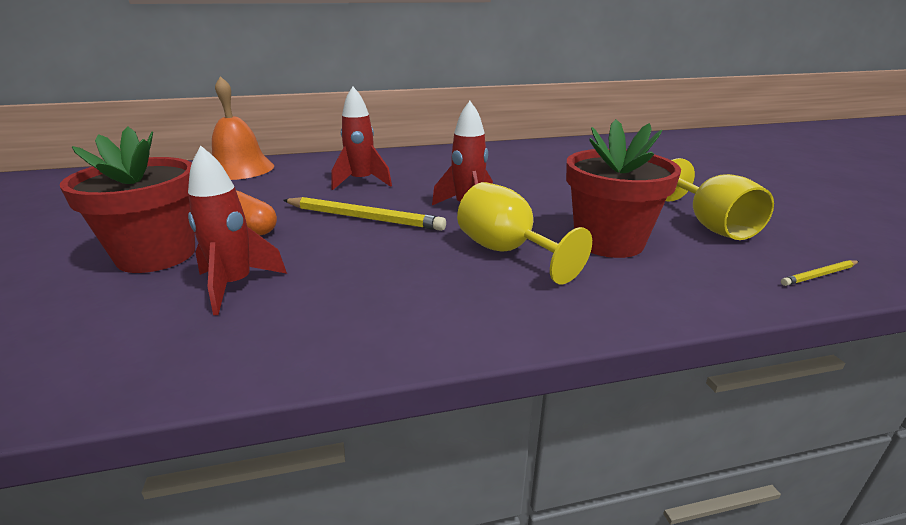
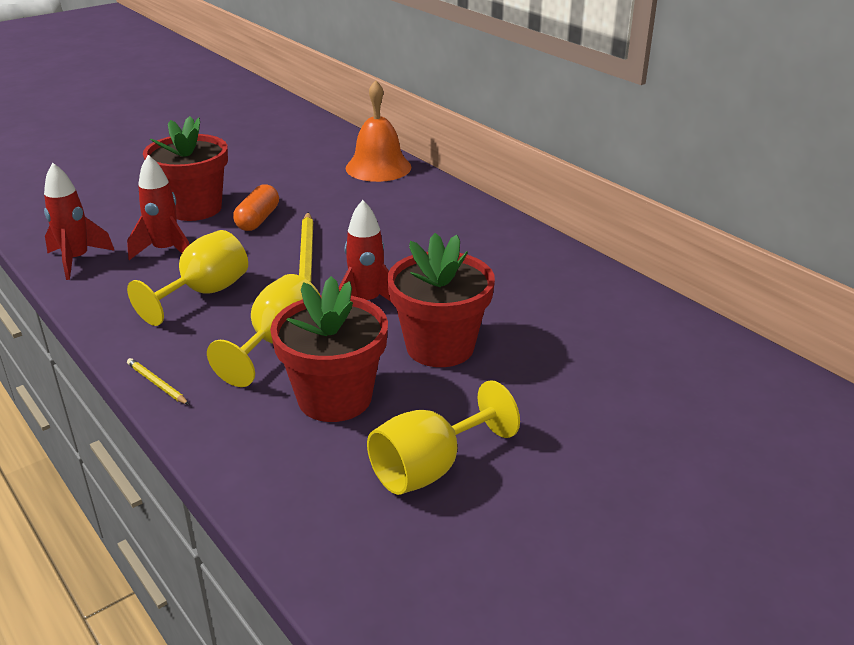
camera: 65 degrees right, 5 degrees up
red rocket [331,86,392,190] -> red rocket moved to [44,163,115,280]
yellow pencil [781,260,859,286] -> yellow pencil moved to [127,358,189,405]
none -> yellow goblet [127,230,248,326]
none -> red flower pot [387,233,495,367]

